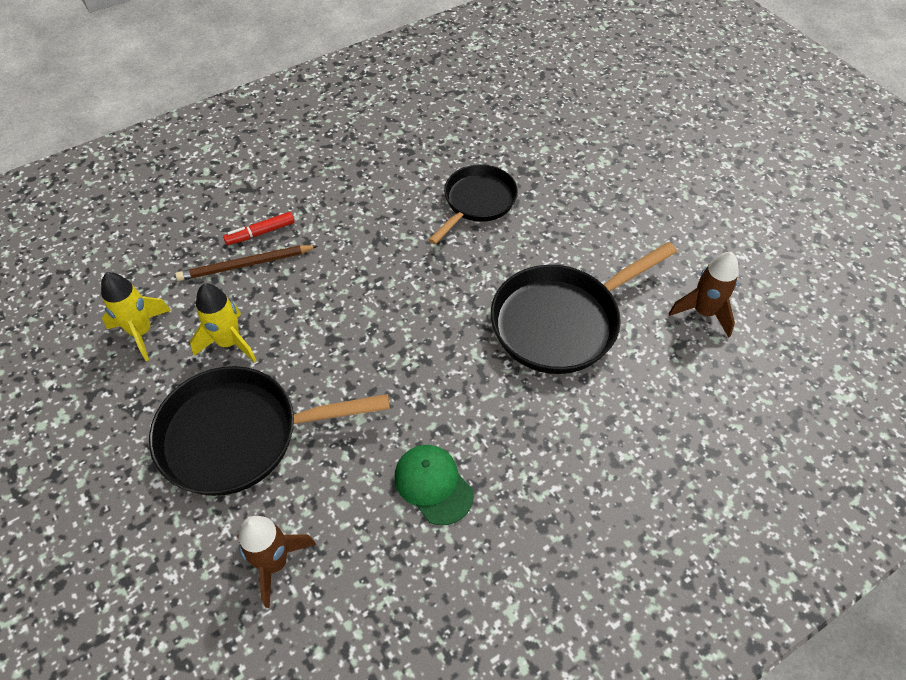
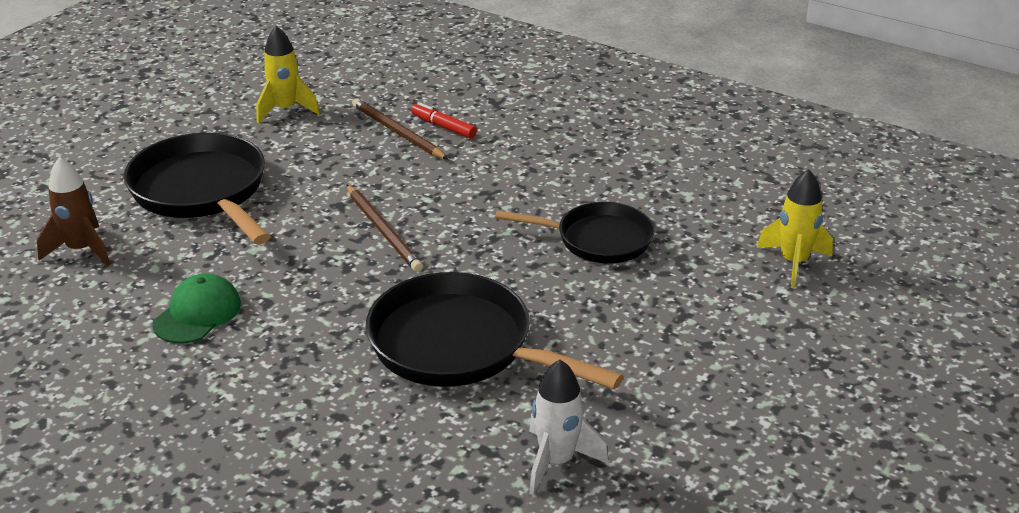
camera: 65 degrees right, 20 degrees down
yellow rocket [190,283,257,362] -> yellow rocket moved to [757,169,833,288]
brown rocket [668,252,739,338] -> white rocket [529,359,609,495]
none -> brown pencil [347,185,423,272]

